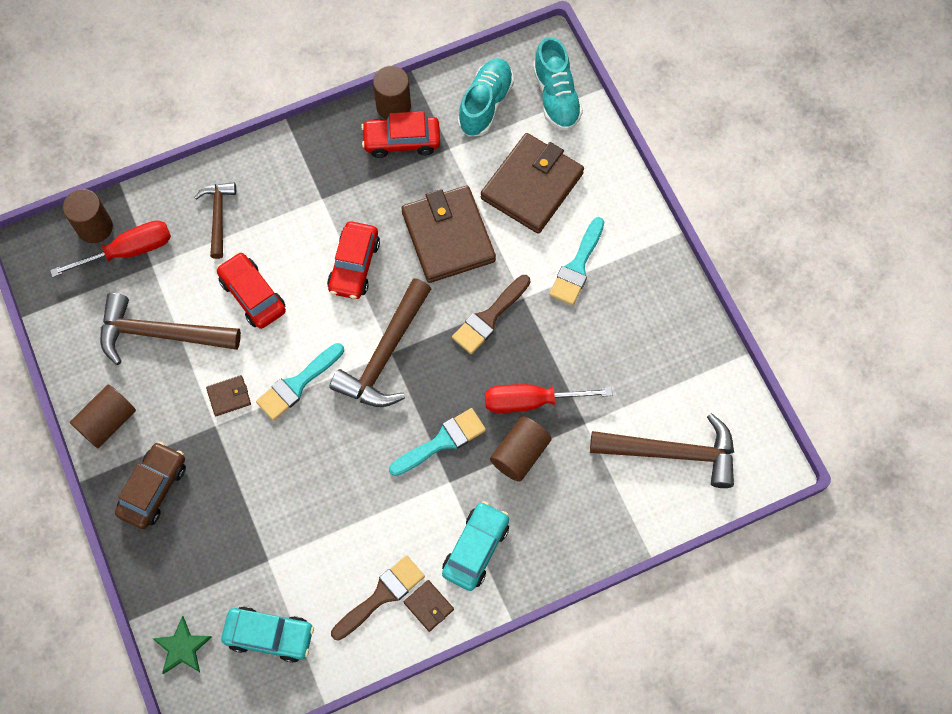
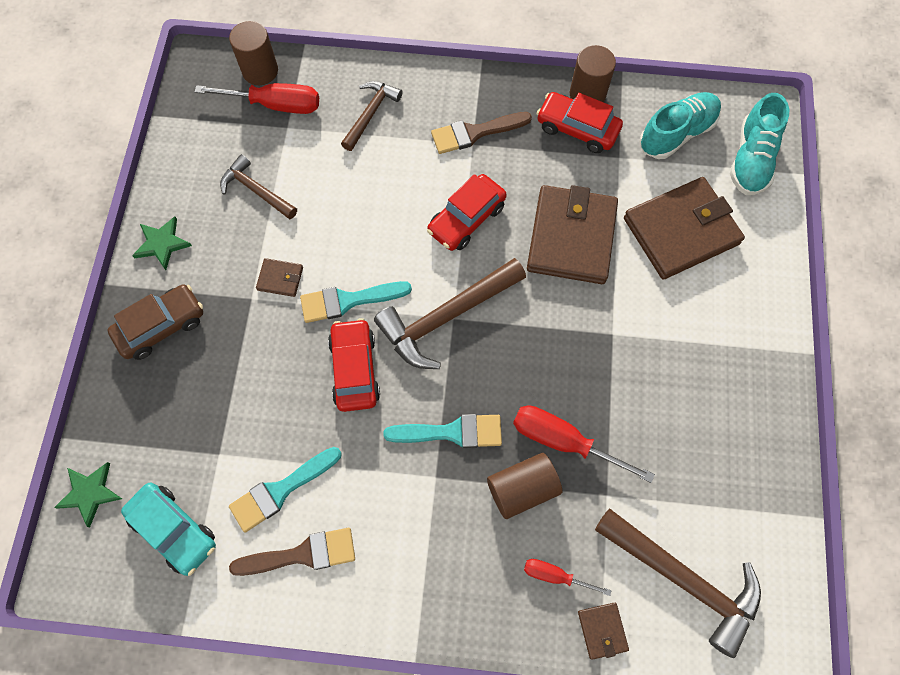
camera: 30 degrees right, 0 degrees up
brown cylinder [70,384,136,448] -> green star [132,217,192,270]
brown hammer [100,293,241,365] -> brown hammer [220,154,297,219], size x0.60
red car [217,252,286,329] -> red car moved to [328,318,380,412]
brown wallet [404,580,454,632] -> brown wallet moved to [578,603,629,660]
turquoise car [442,501,509,591] -> none
brown brush [452,275,530,354] -> brown brush moved to [431,112,532,154]
turquoise brush [549,217,604,305] -> turquoise brush moved to [229,447,342,533]
none -> red screwdriver [524,559,612,596]

